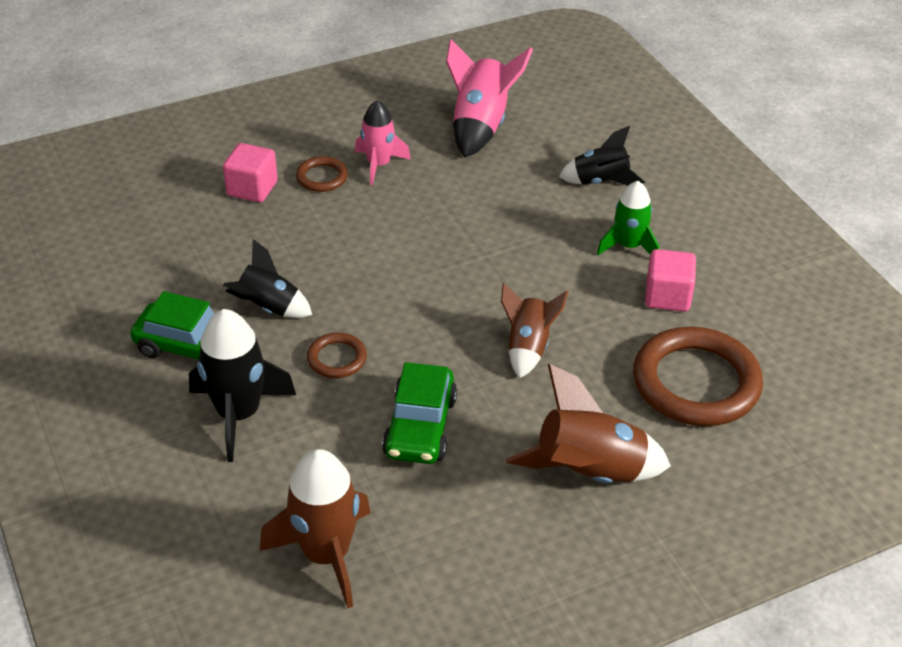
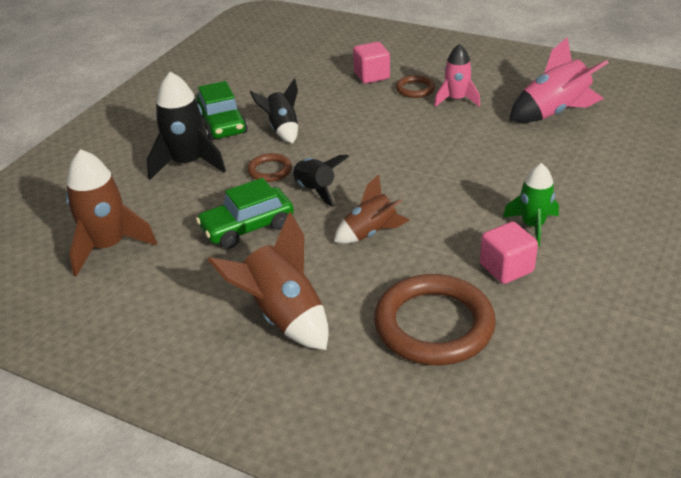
camera: 55 degrees right, 5 degrees down
black rocket [559,126,645,186] -> black rocket moved to [293,155,349,207]

